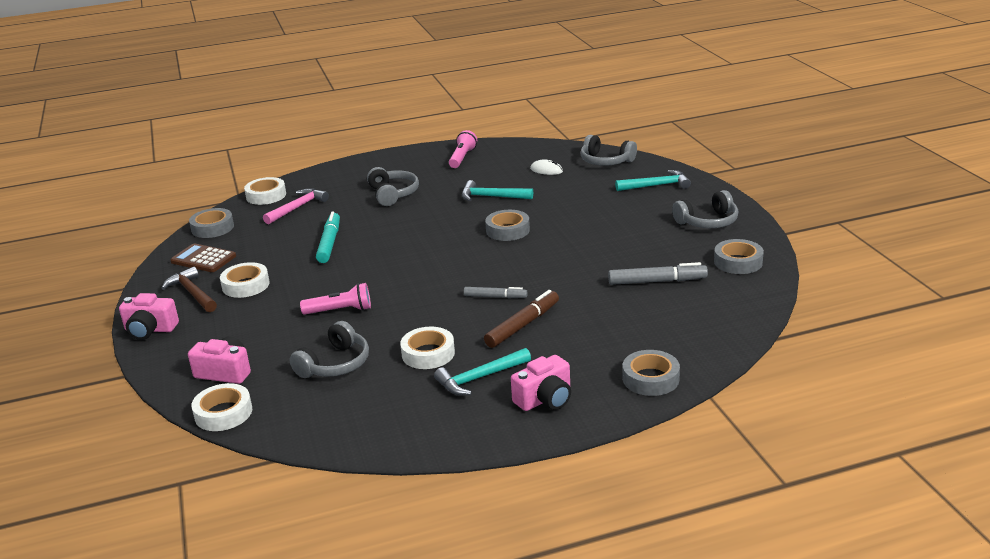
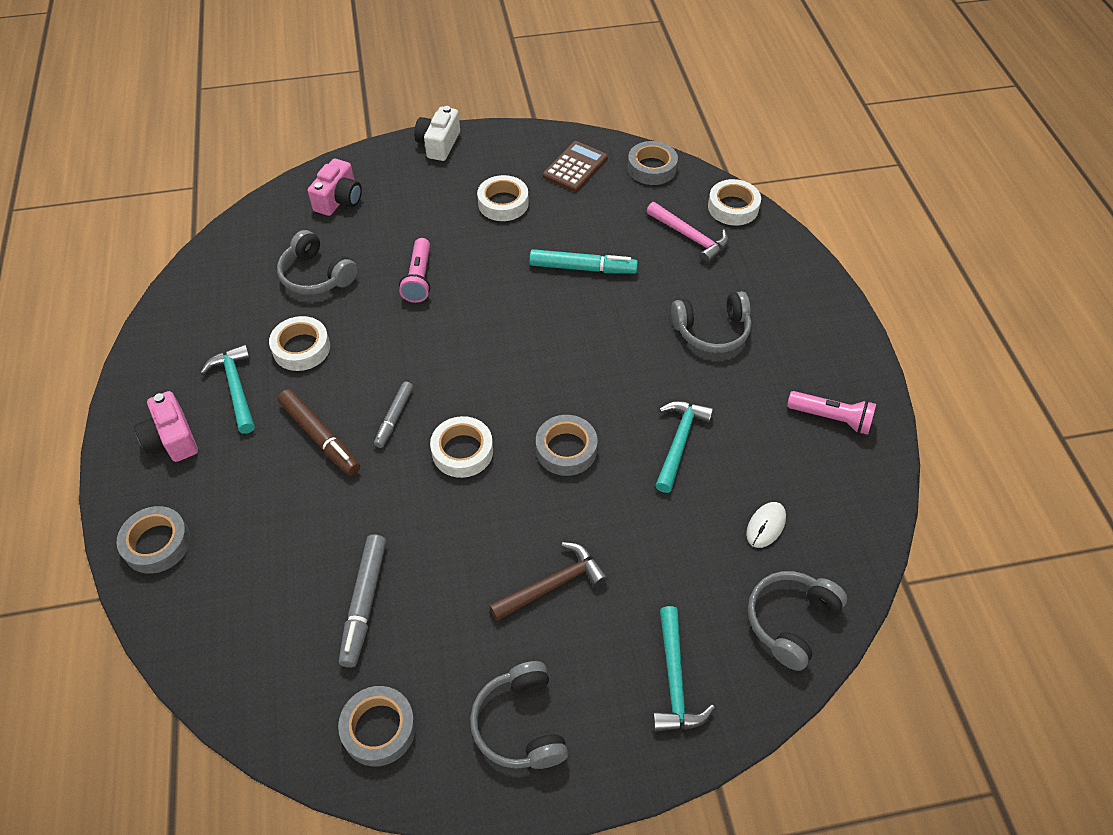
camera: 95 degrees right, 25 degrees up
pink camera [119,293,179,340] -> white camera [414,106,460,161]
brown hammer [162,267,217,312] -> brown hammer moved to [489,542,608,621]
white tape [191,383,252,431] -> white tape moved to [430,416,493,478]

